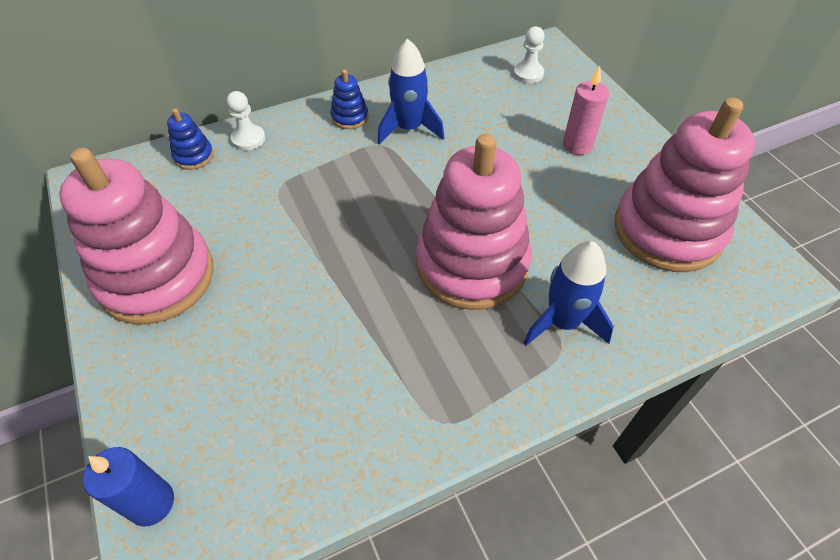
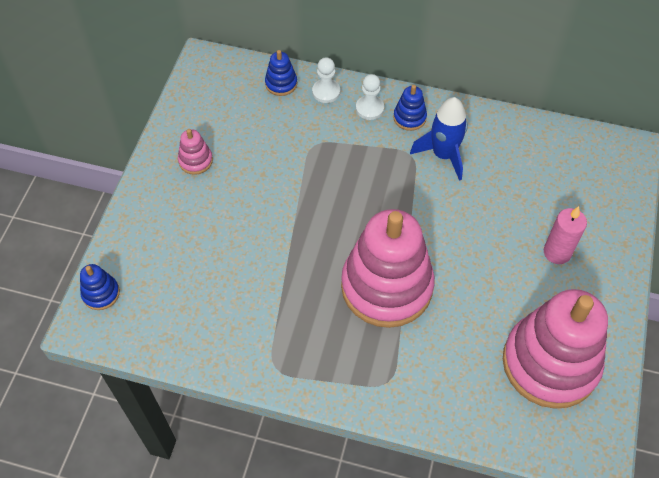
camera: 40 degrees right, 5 degrees up
pink stacking toy [59,148,214,324] -> pink stacking toy [178,129,213,175], size x0.41
blue candle [83,447,174,527] -> blue stacking toy [80,264,120,310]
white pawn [514,26,544,83] -> white pawn moved to [356,74,384,120]
blue rocket [524,241,614,346] -> none

